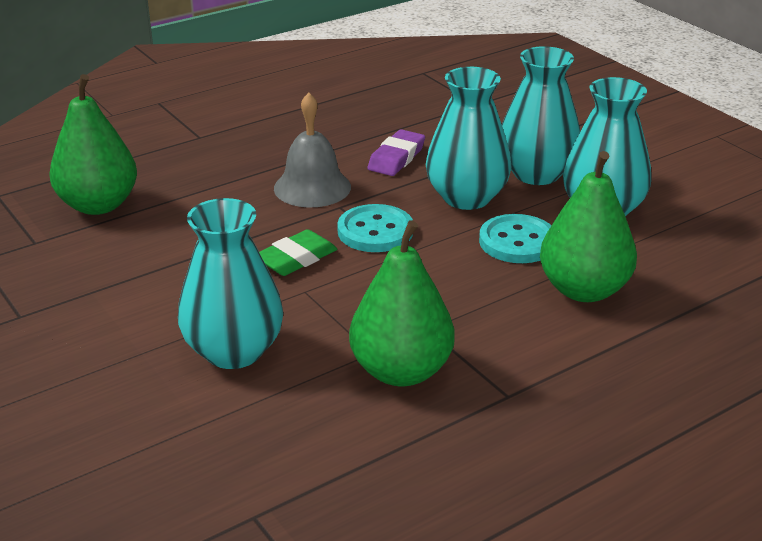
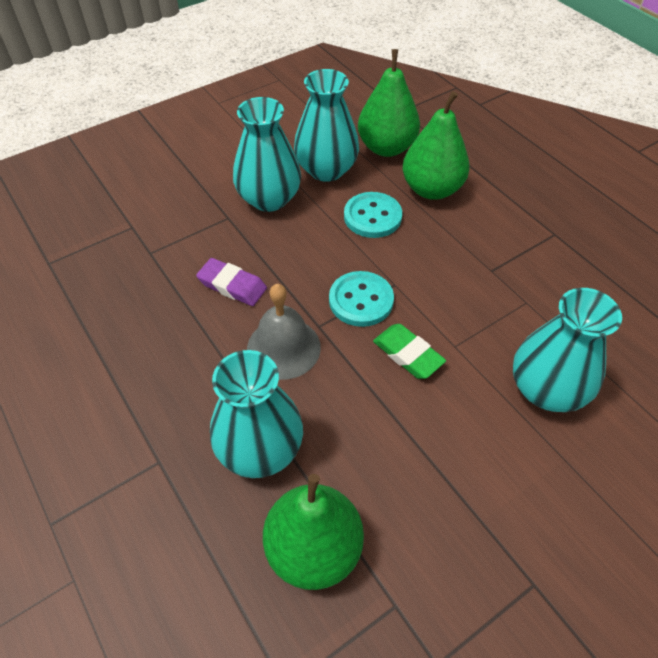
camera: 90 degrees left, 20 degrees up
green pear [349,220,455,386] -> green pear moved to [358,49,420,157]
turquoise vase [425,67,511,210] -> turquoise vase moved to [210,350,303,478]

